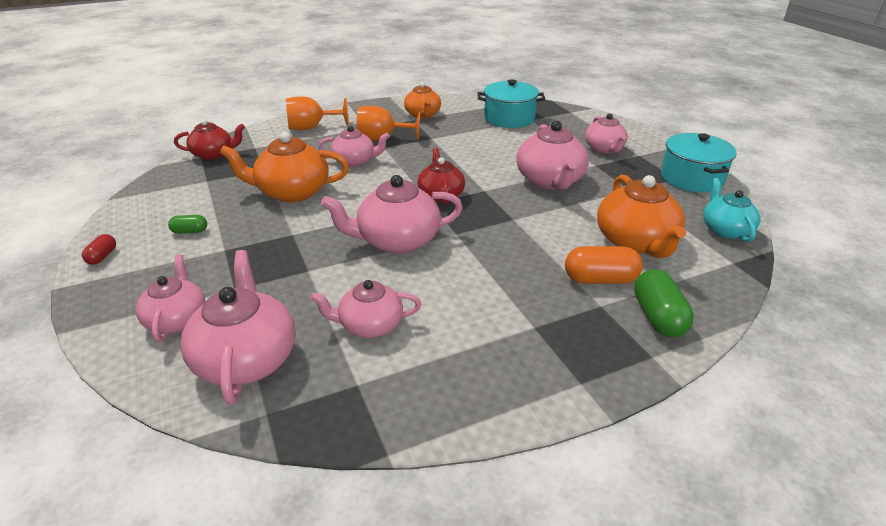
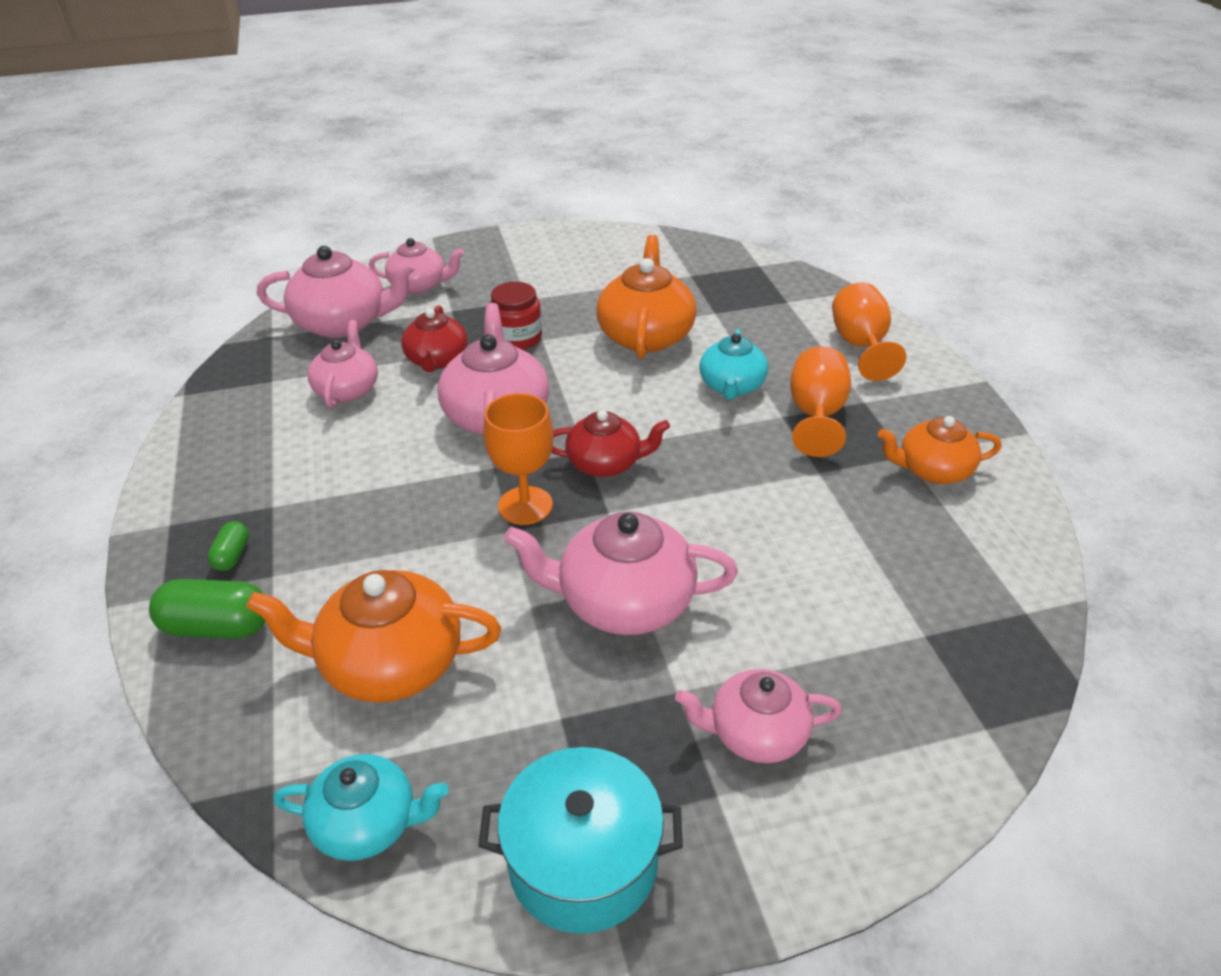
camera: 100 degrees right, 5 degrees up
red capsule [82,234,116,265] -> none
green capsule [168,215,207,234] -> green capsule moved to [207,521,249,571]
red teapot [174,119,245,160] -> red teapot moved to [401,305,467,372]
pink teapot [318,126,390,167] -> turquoise teapot [699,329,768,400]
turquoise pot [477,79,545,128] -> none
orange capsule [565,246,643,284] -> none
none -> orange goblet [483,393,554,525]
none -> red jar [490,282,542,349]

